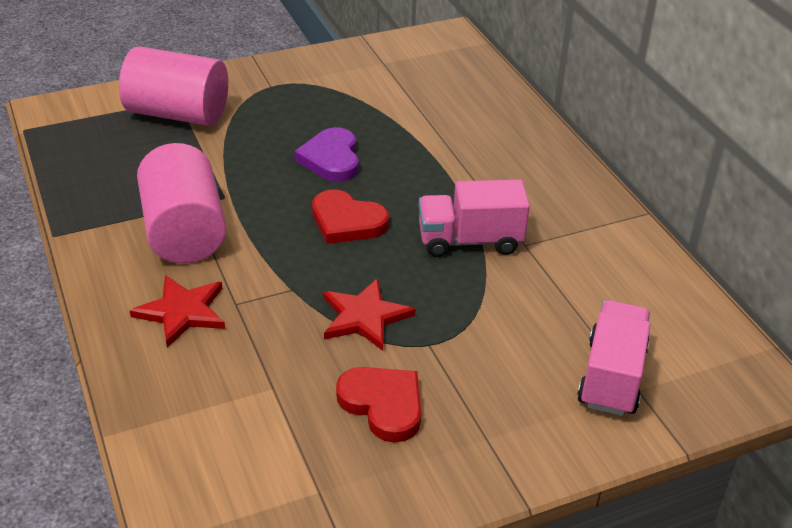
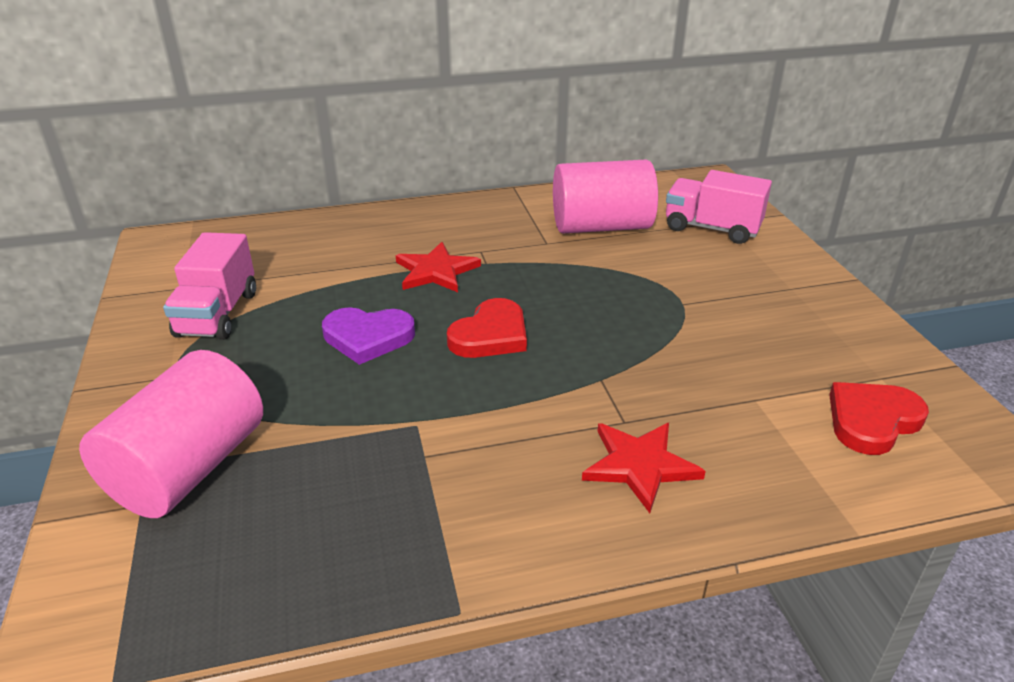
camera: 80 degrees left, 5 degrees down
pink cylinder [137,143,227,263] -> pink cylinder moved to [553,159,658,233]
red star [323,278,415,351] -> red star moved to [396,242,481,292]
red heart [336,367,421,443] -> red heart moved to [829,382,929,455]
pink truck [419,180,530,257] -> pink truck moved to [163,232,256,340]

